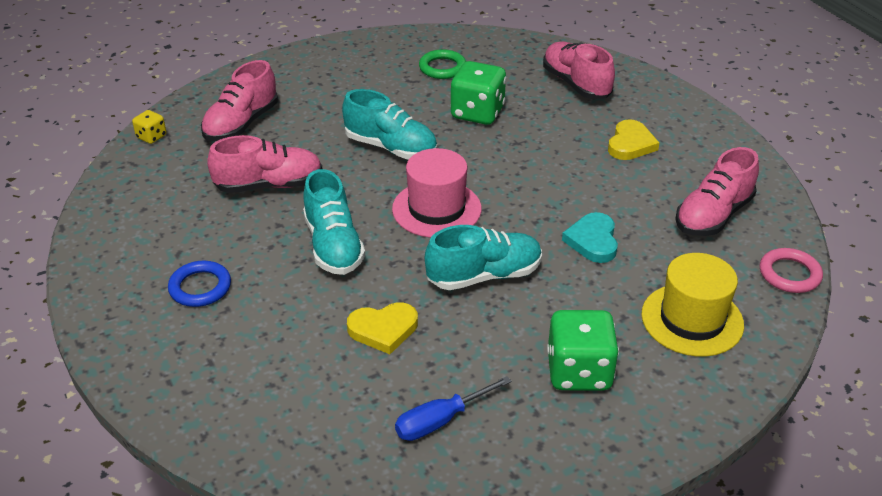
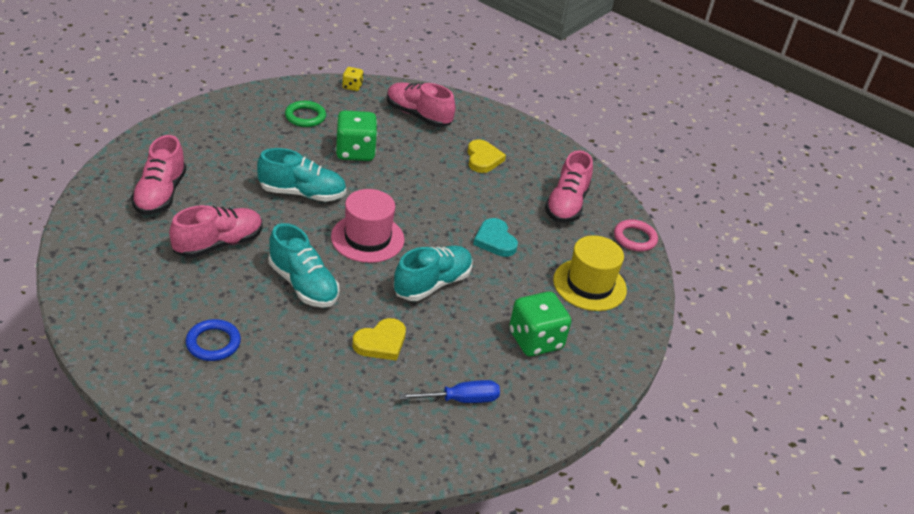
camera: 30 degrees left, 0 degrees up
yellow dice [132,110,167,144] -> yellow dice moved to [342,67,364,91]
blue screwdriver [395,376,512,441] -> blue screwdriver turned 135 degrees counterclockwise [399,380,500,403]

